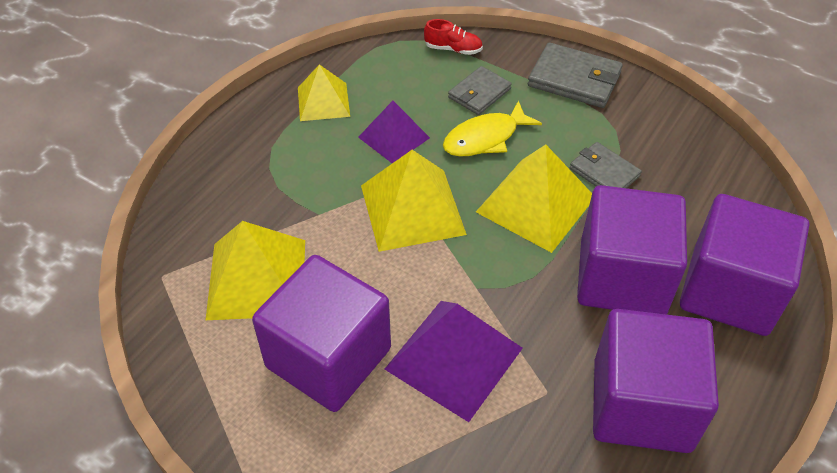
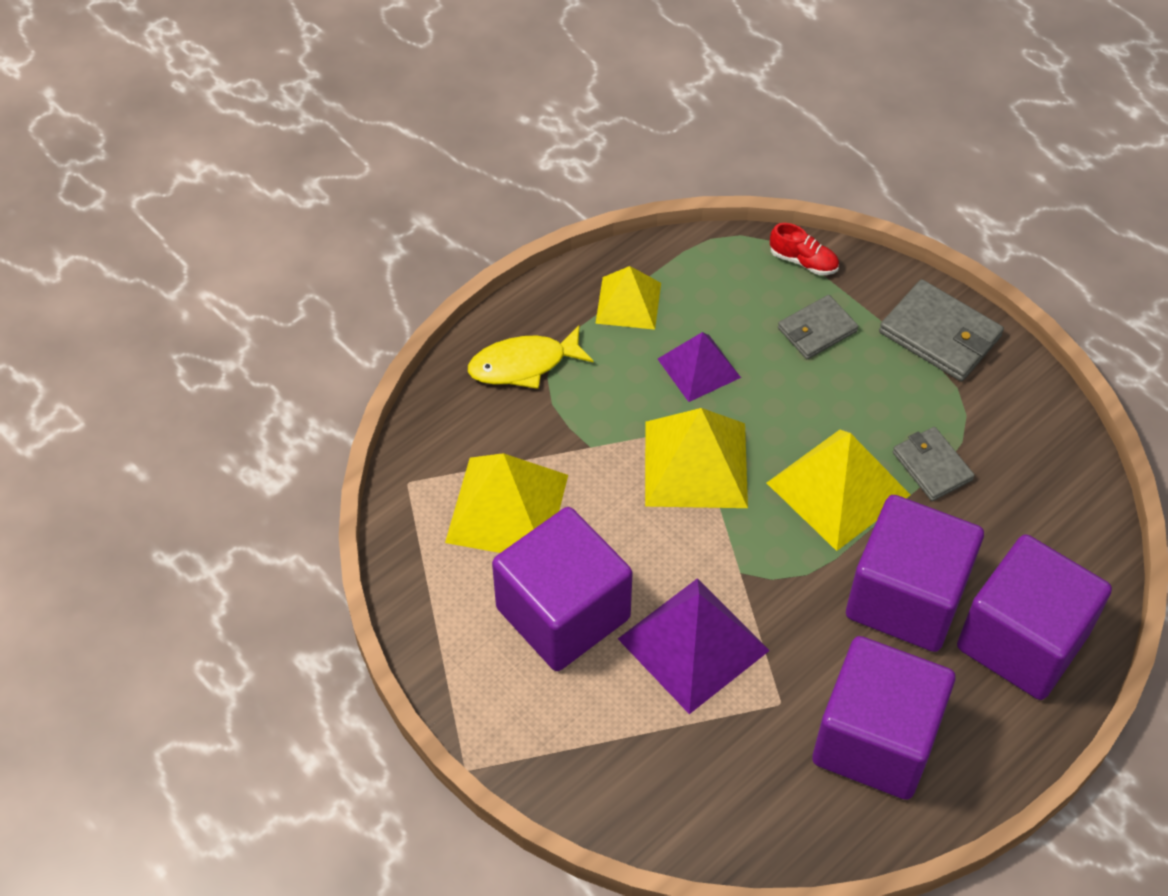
camera: 15 degrees right, 5 degrees up
yellow fish [443,100,542,157] -> yellow fish moved to [468,326,594,389]

